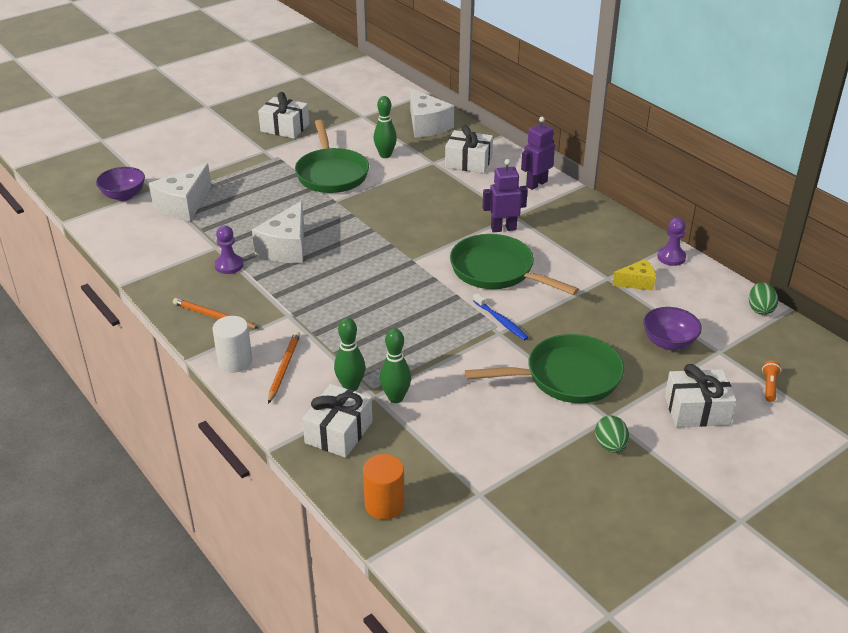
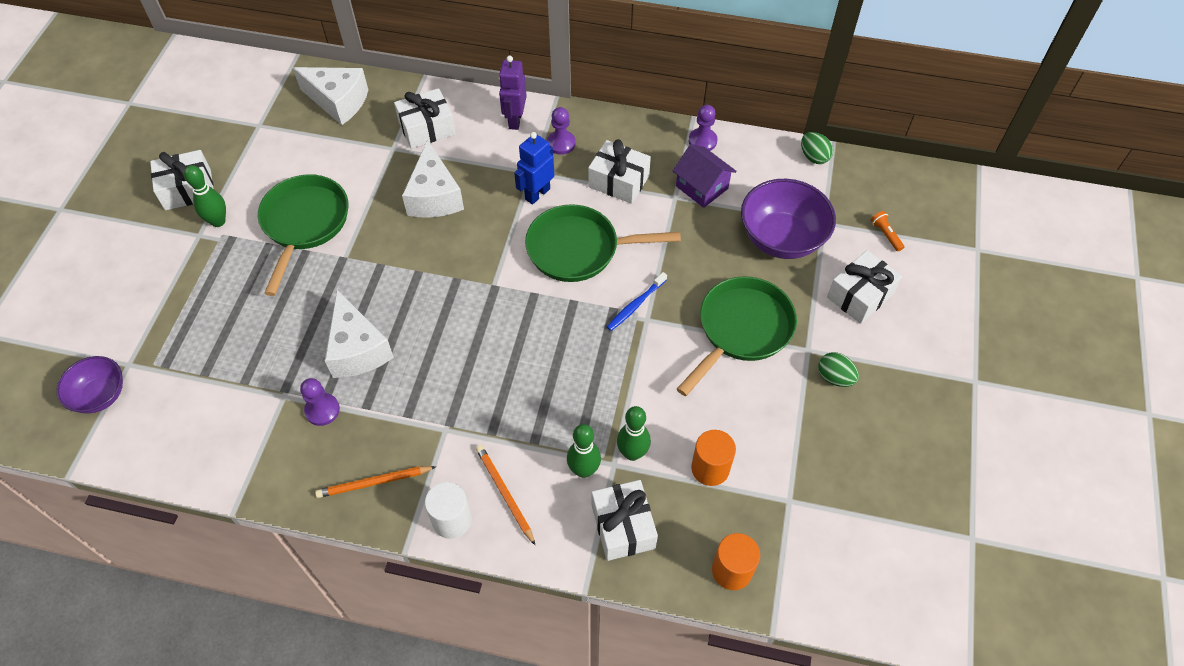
camera: 40 degrees left, 20 degrees up
white cheese [149,164,212,221] -> white cheese moved to [402,140,464,217]
green pan [295,120,369,193] -> green pan turned 120 degrees counterclockwise [258,174,348,296]
green bowling pin [374,96,397,158] -> green bowling pin moved to [184,165,226,227]
blue toothbrush [473,293,529,340] -> blue toothbrush turned 120 degrees clockwise [607,272,667,331]
purple robot [483,159,528,232] -> blue robot [514,132,554,205]
yellow cheese [612,259,656,291] -> purple house [673,144,737,208]
purple bowl [643,307,702,350] -> purple bowl [741,179,836,259], size x1.63
none -> purple pawn [547,107,576,155]
none -> white gift [588,139,651,204]
none -> orange cylinder [691,430,736,486]

